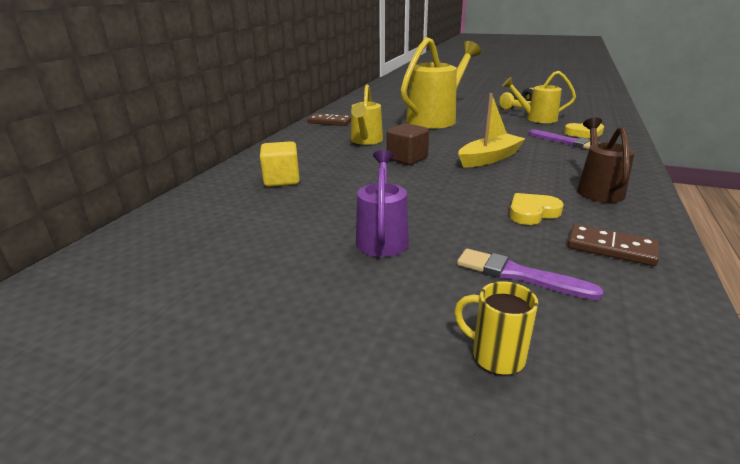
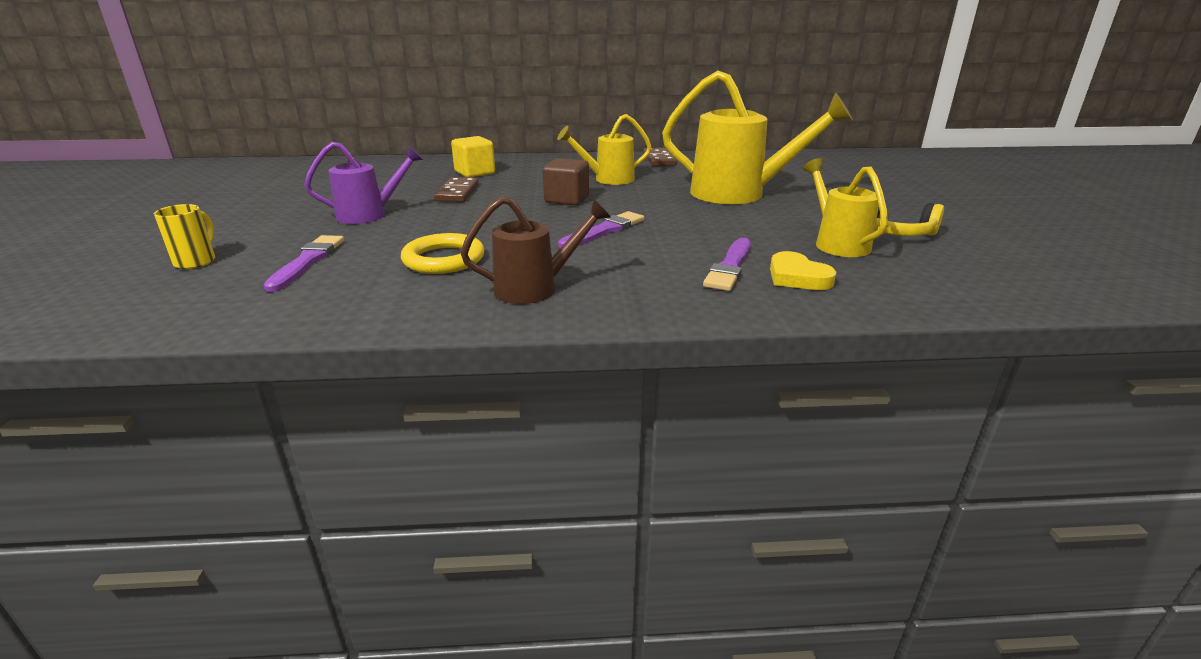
camera: 65 degrees right, 0 degrees up
yellow boat [458,93,525,168] -> purple brush [558,211,644,248]
yellow heart [509,193,564,225] -> yellow ring [401,233,485,274]
brown domino [567,224,659,266] -> brown domino moved to [434,177,479,202]

